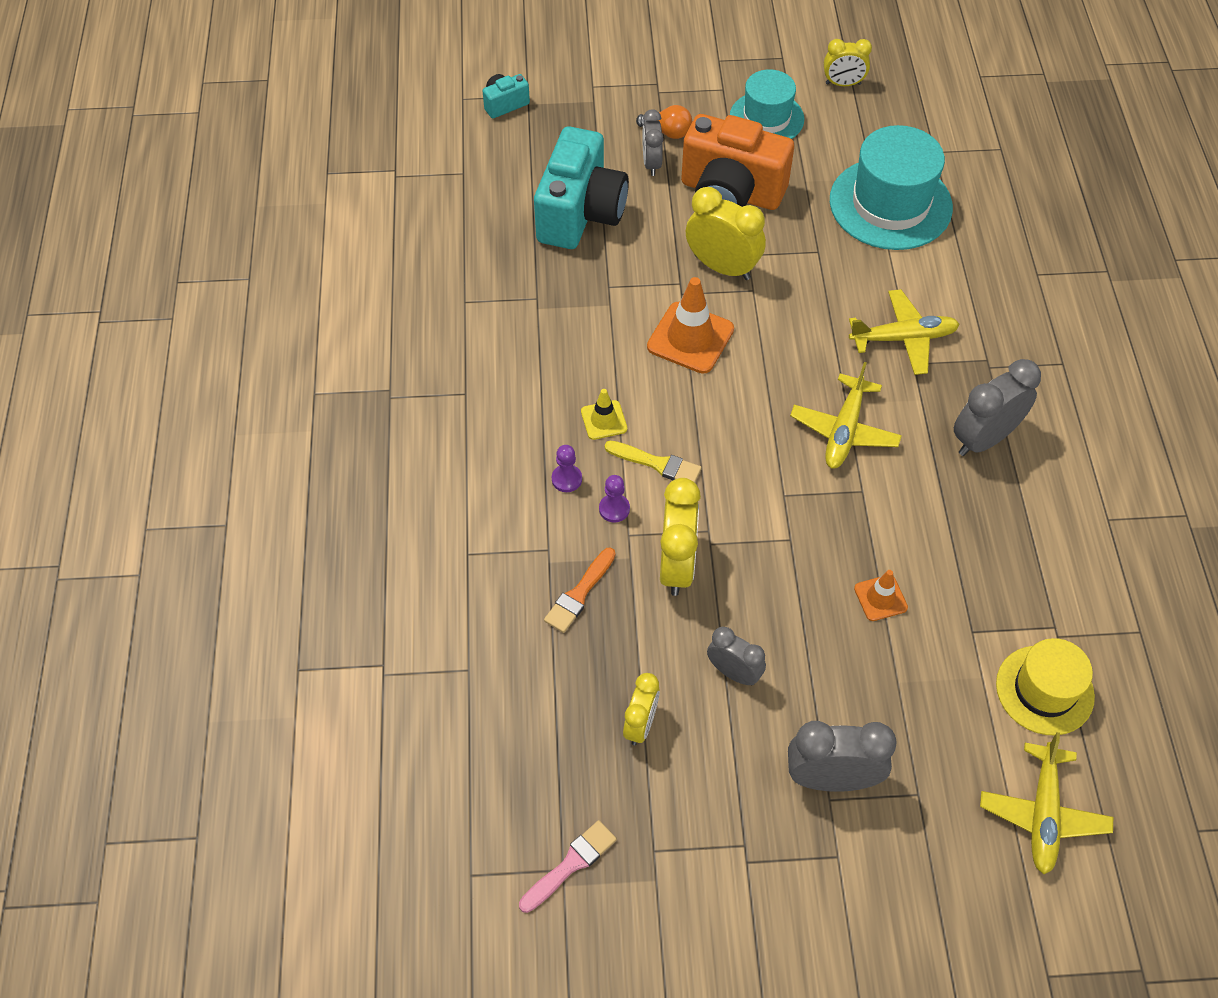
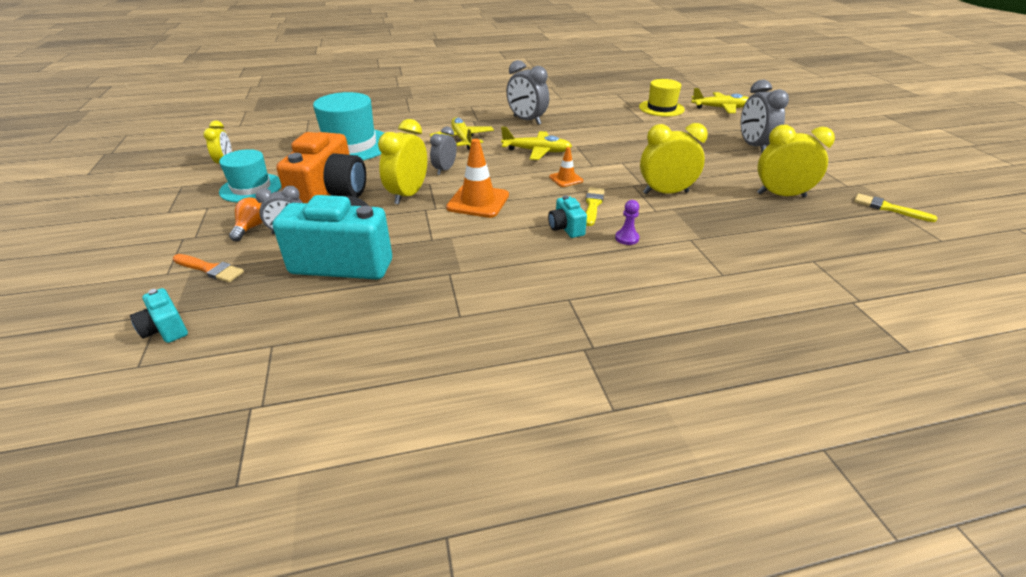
camera: 100 degrees left, 20 degrees down
pink brush [519,820,617,913] -> yellow brush [854,193,937,222]
orange brush [544,547,616,633] -> orange brush moved to [173,254,244,283]
yellow traffic cone [581,389,627,440] -> turquoise camera [548,195,587,238]
purple pawn [599,475,630,522] -> none
yellow clock [623,673,660,745] -> yellow clock [757,125,835,197], size x1.60
grey clock [707,627,766,686] -> grey clock moved to [430,127,456,175]
orange traffic cone [854,570,908,621] -> orange traffic cone moved to [549,147,583,187]

